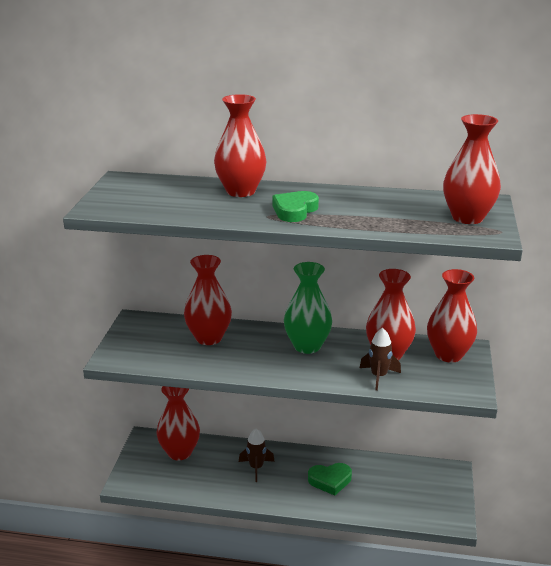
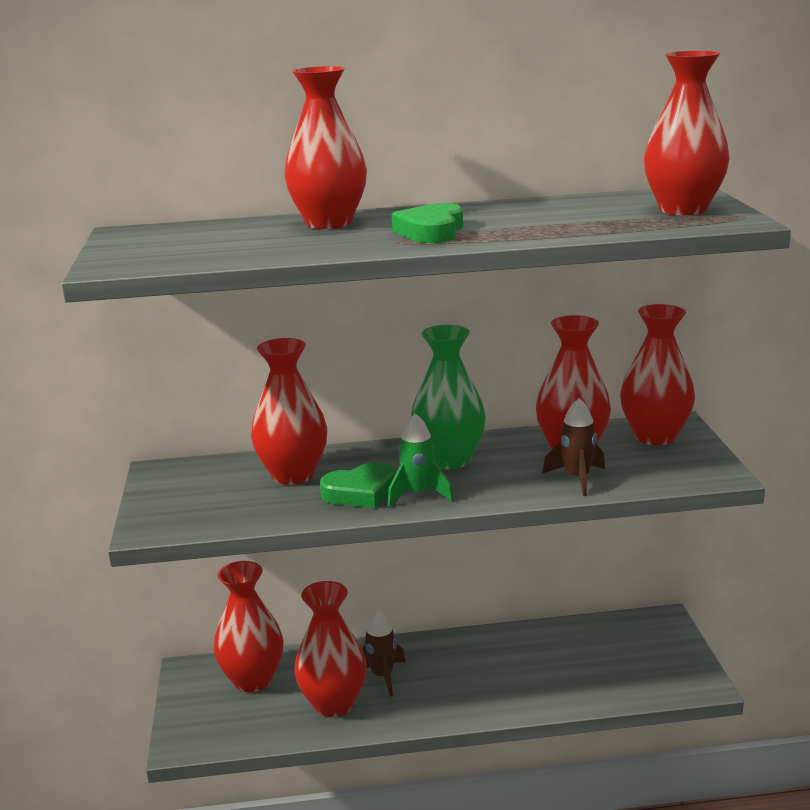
camera: 15 degrees left, 5 degrees down
green heart [308,463,352,496] -> green heart moved to [320,462,395,508]
none -> red vase [294,581,367,717]
none -> green rocket [388,413,453,507]

